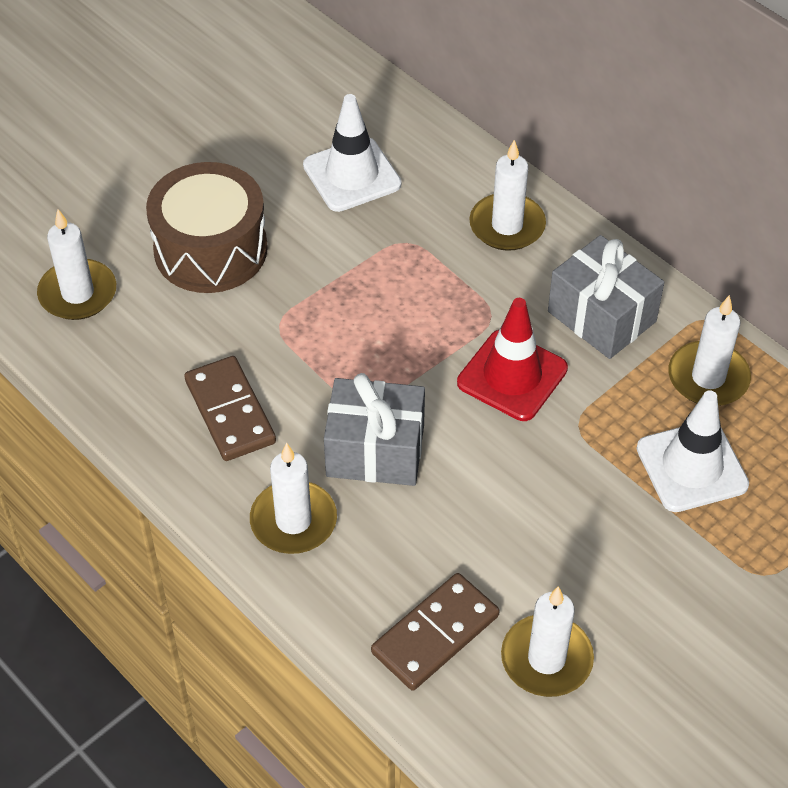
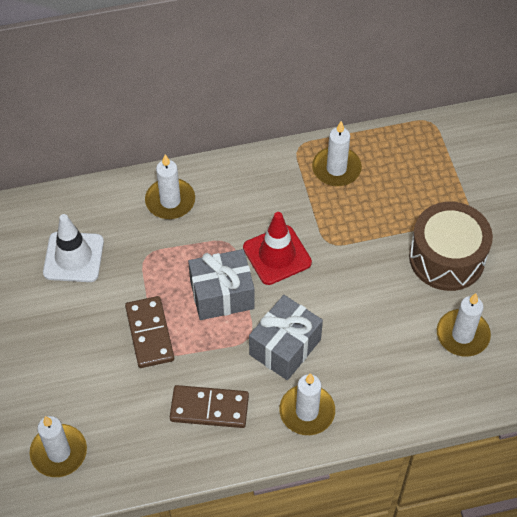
camera: 60 degrees left, 5 degrees up
brown drum [146,162,268,293] -> brown drum moved to [409,202,493,291]
brown domino [371,573,500,691] -> brown domino moved to [125,296,174,368]
grey gift [548,235,664,359] -> grey gift moved to [188,249,255,320]
white traffic cone [637,390,749,512] -> none

